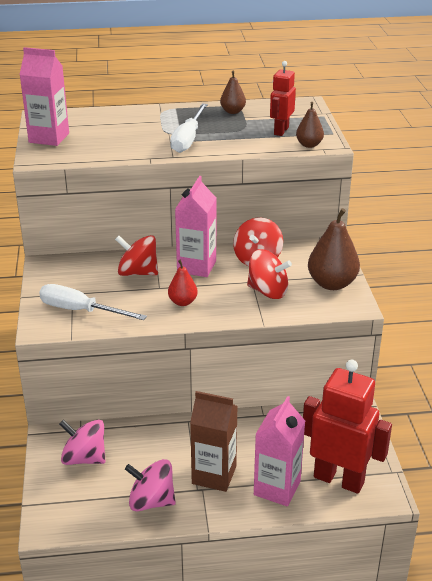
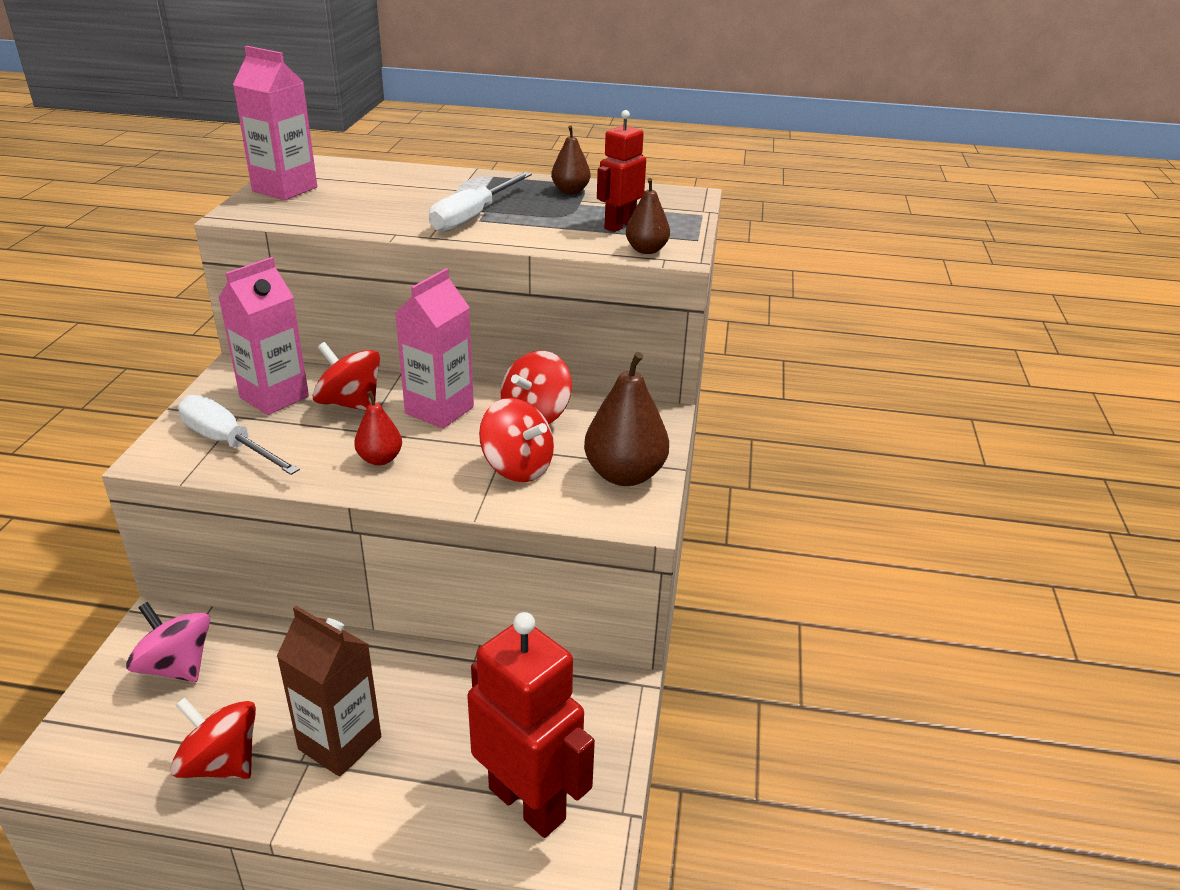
camera: 15 degrees right, 0 degrees up
pink spinning top [125,459,176,512] -> red spinning top [171,697,256,779]
pink carton [254,396,305,506] -> pink carton moved to [218,257,309,415]

